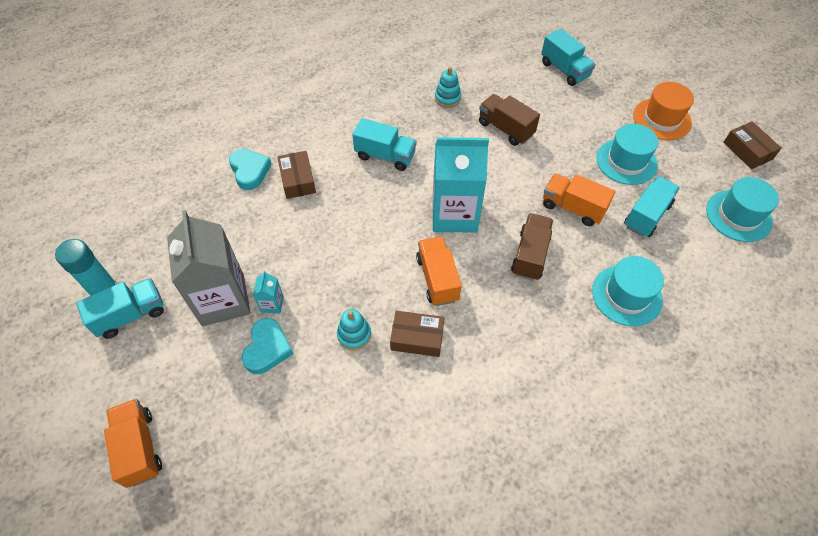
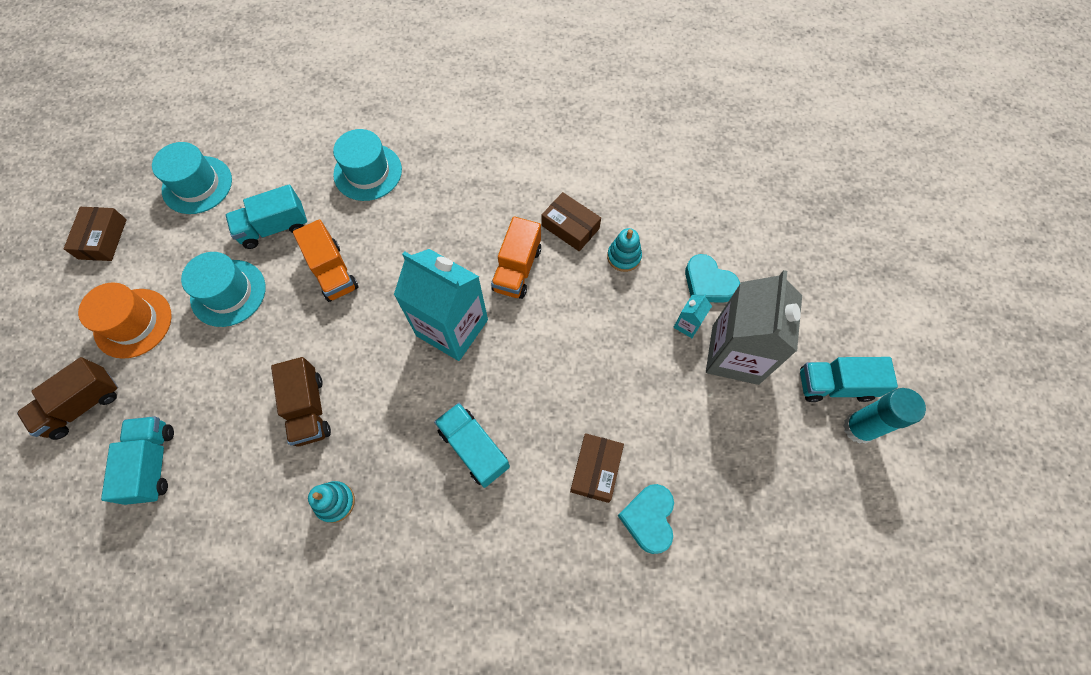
camera: 150 degrees left, 10 degrees up
orange truck [104,399,162,488] -> none
turquoise heart [241,318,293,374] -> turquoise heart turned 90 degrees counterclockwise [685,254,740,302]
brown truck [511,213,553,281] -> brown truck moved to [17,357,118,440]

